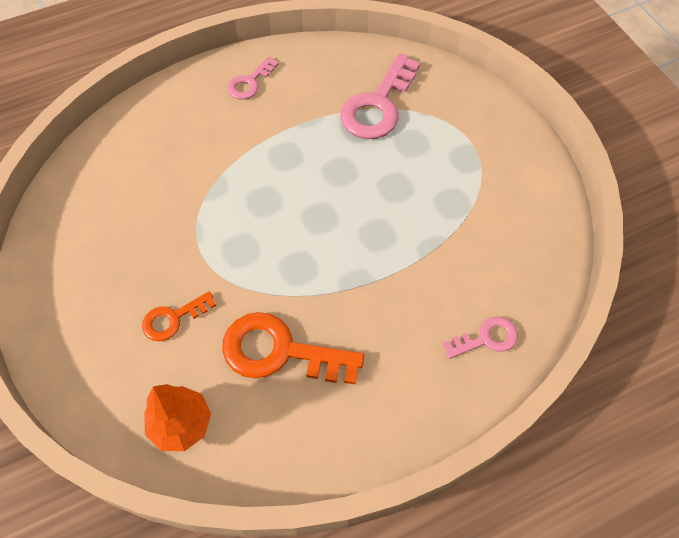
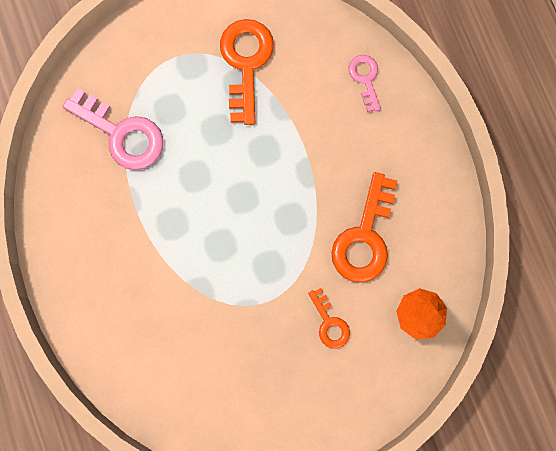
camera: 85 degrees left, 20 degrees up
pink key [227,56,279,100] -> none
none -> orange key [220,19,274,125]

